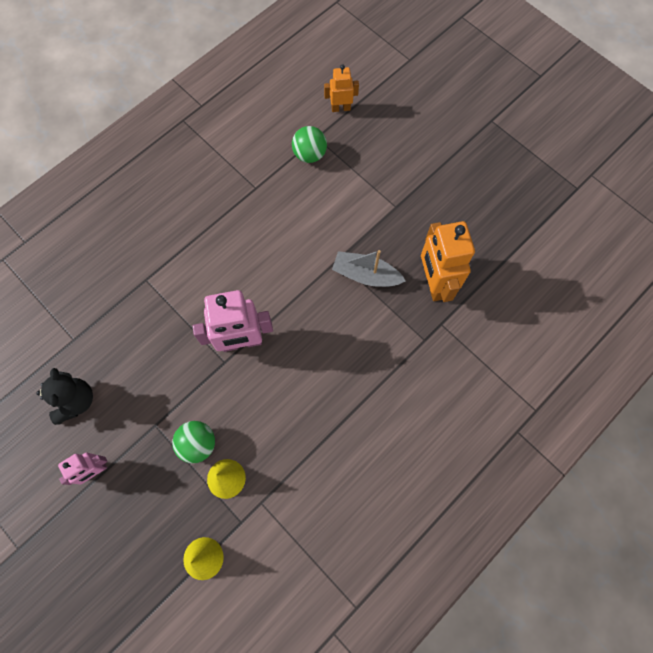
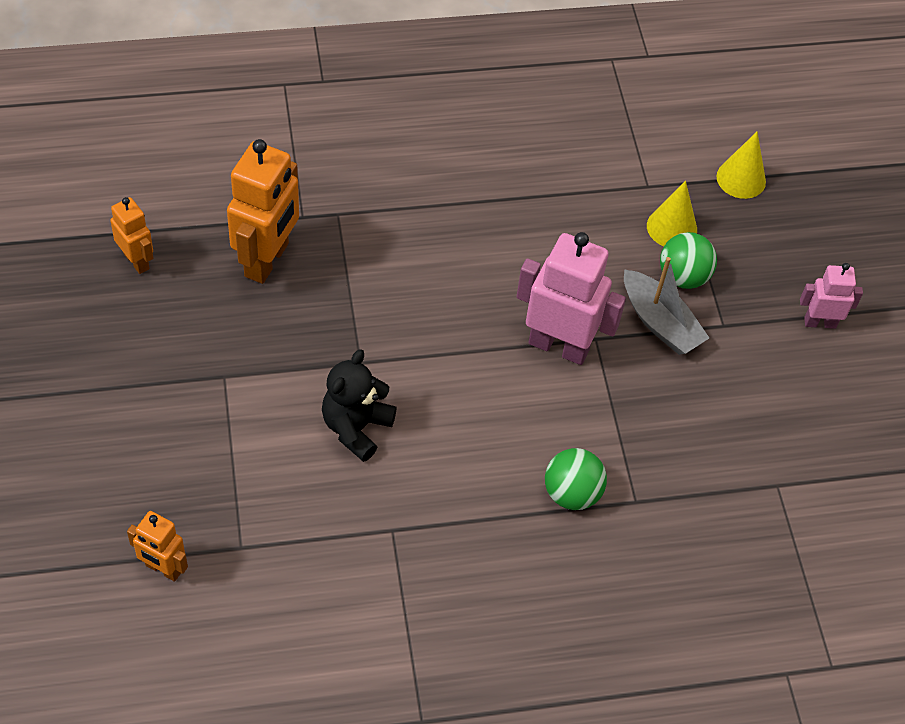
camera: 150 degrees left, 15 degrees down
black teddy bear [36,368,93,425] -> black teddy bear moved to [322,349,397,462]
green ball [292,126,327,163] -> green ball moved to [545,448,607,510]
grey boat [332,250,406,287] -> grey boat moved to [624,257,709,355]
none -> orange robot [110,197,153,274]

